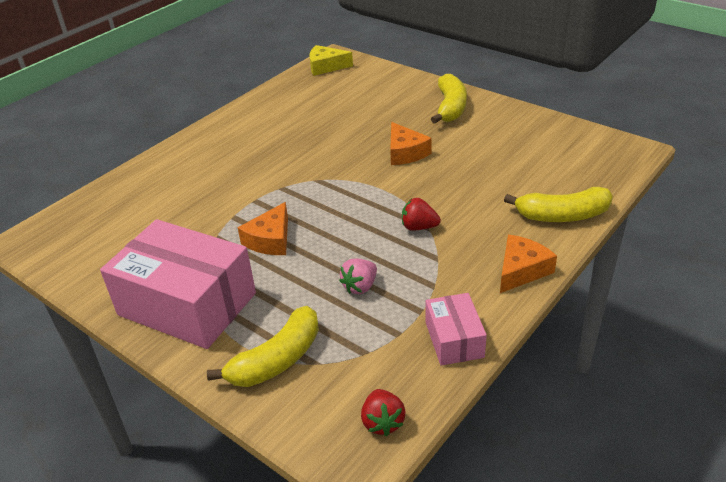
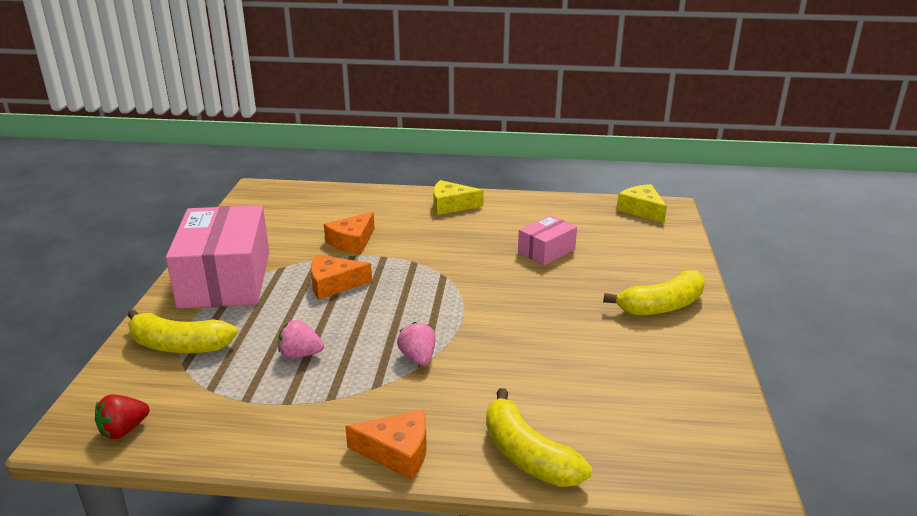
camera: 55 degrees right, 10 degrees down
orange cheese [390,122,432,165] -> orange cheese moved to [324,212,375,254]
red strawberry [402,198,441,231] -> pink strawberry [397,322,436,366]
pink box [426,293,487,366] -> pink box moved to [518,215,577,265]
none -> yellow cheese [433,180,484,215]

